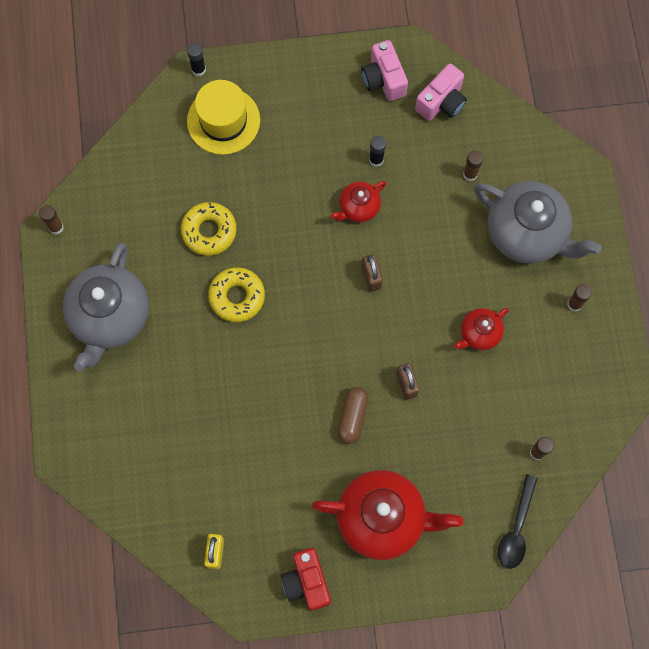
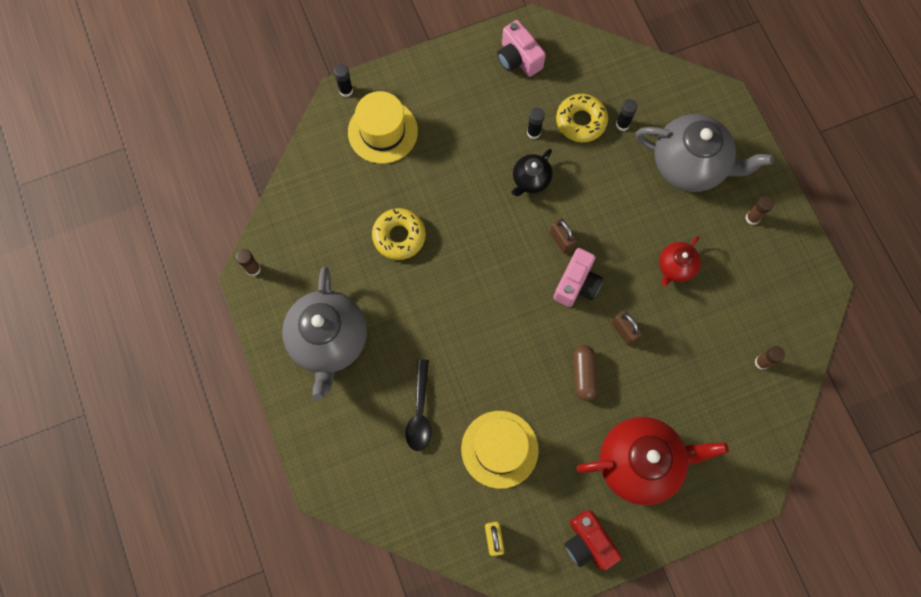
camera: 15 degrees left, 0 degrees up
yellow donut [208,267,265,322] -> yellow donut moved to [556,94,608,143]
red teapot [331,181,386,222] -> black teapot [511,149,553,196]
pink camera [415,64,467,121] -> pink camera moved to [553,248,603,307]
brown glue stick [463,151,483,181] -> black glue stick [616,99,638,131]
black spoon [498,474,538,569] -> black spoon moved to [405,359,431,451]
none -> yellow hat [461,411,539,489]

